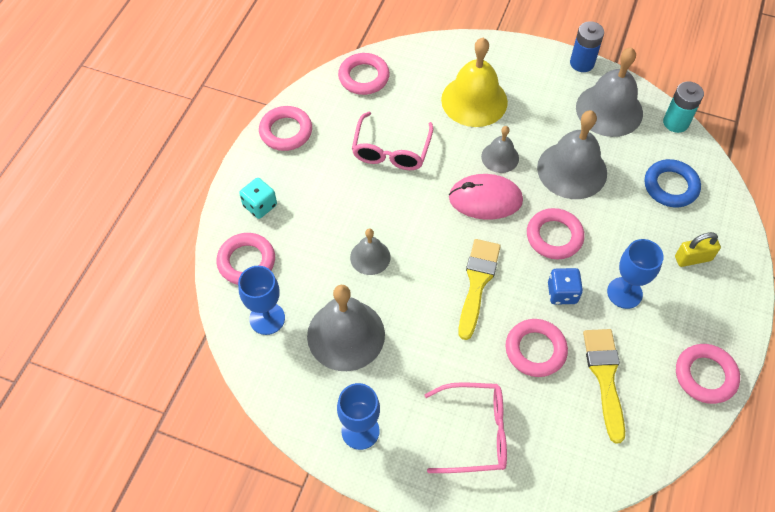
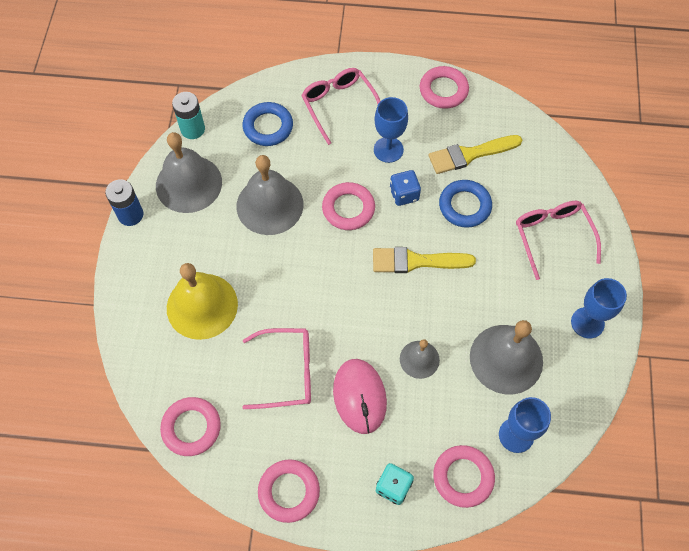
camera: 105 degrees left, 5 degrees up
pink mouse [449,174,523,220] -> pink mouse moved to [333,359,387,434]
grey bell [481,126,519,173] -> none
pink ring [505,319,568,377] -> blue ring [439,180,492,228]
yellow padlock [675,232,721,267] -> pink glasses [301,68,380,145]

